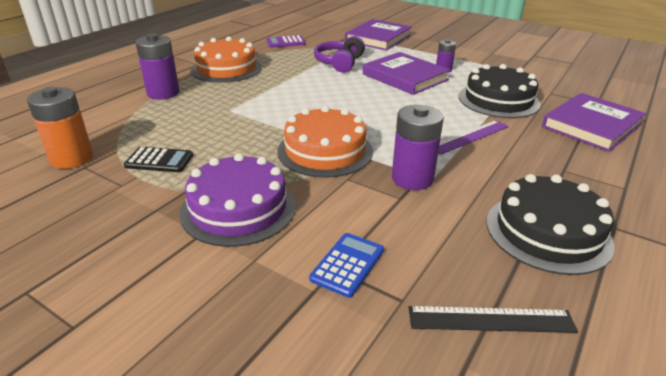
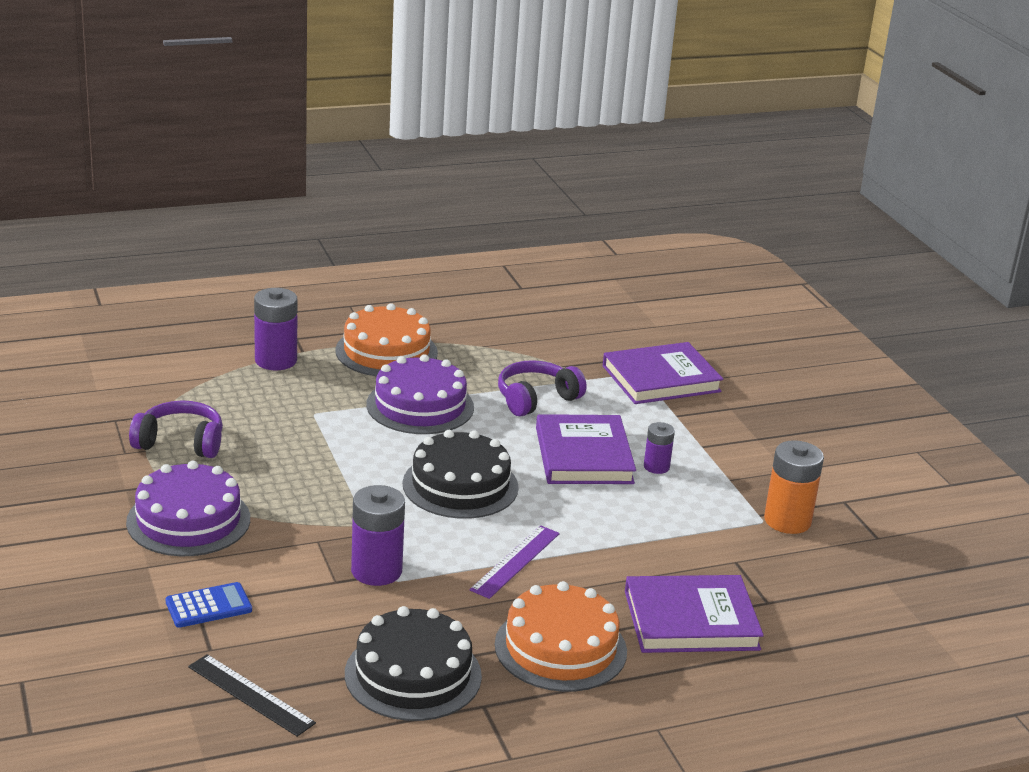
camera: 35 degrees right, 5 degrees down
orange battery [27,87,93,169] -> orange battery moved to [764,440,824,534]
black calculator [124,147,193,172] -> purple headphones [129,401,223,458]
purple calculator [266,35,306,47] -> none
orange cake [277,106,373,178] -> orange cake moved to [495,581,627,692]
purple ruler [438,120,509,155] -> purple ruler turned 60 degrees counterclockwise [469,525,560,599]
black cake [459,64,540,118] -> black cake moved to [403,430,519,519]
none -> purple cake [366,354,474,434]

